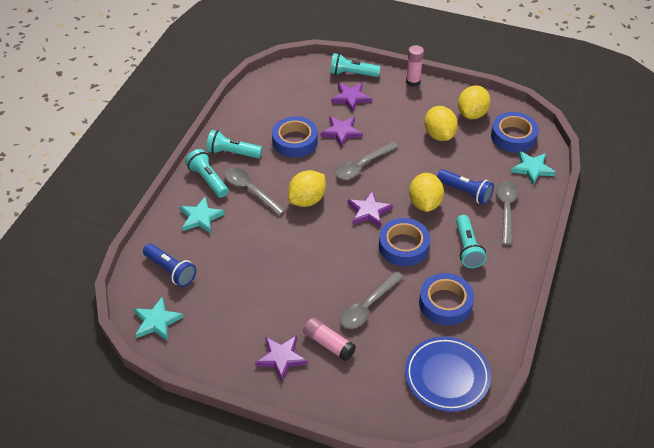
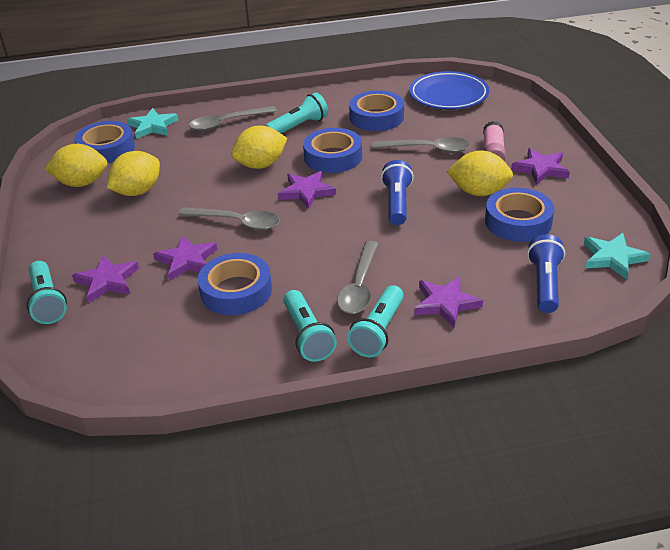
camera: 120 degrees left, 10 degrees down
turquoise star [180,197,225,234] -> purple star [414,276,483,328]
yellow lemon [288,170,326,207] -> yellow lemon moved to [447,151,513,196]
pink glue stick [406,45,424,87] -> none
blue flashlight [437,169,494,205] -> blue flashlight moved to [381,160,414,225]
none -> blue tape [485,188,554,242]

